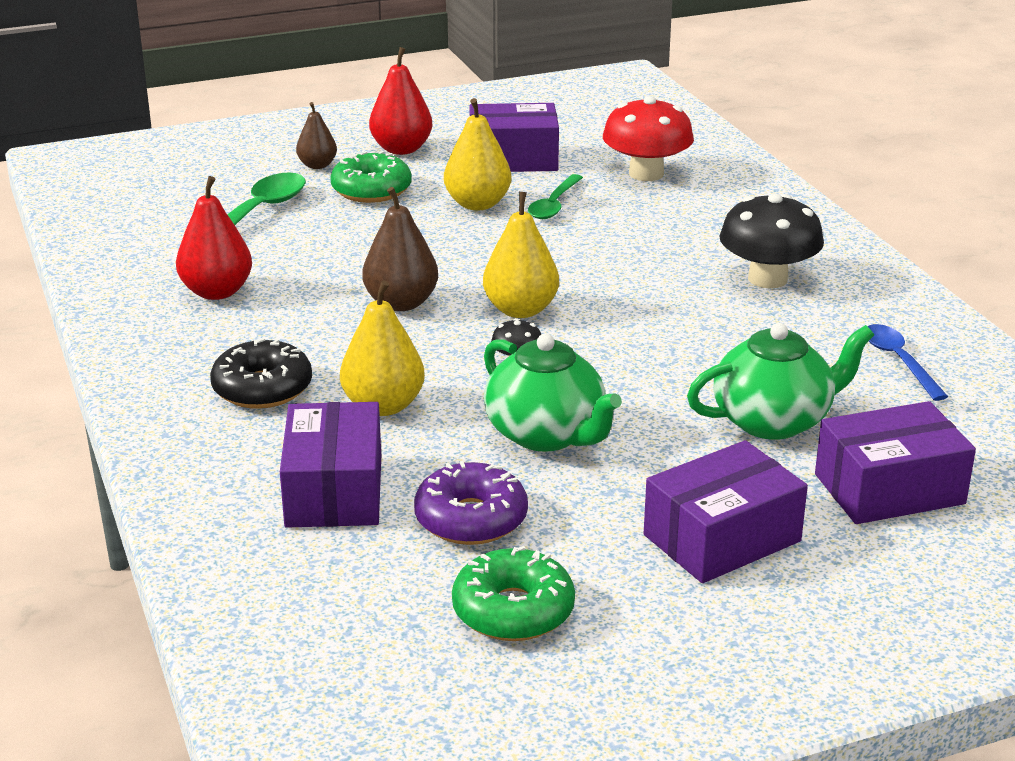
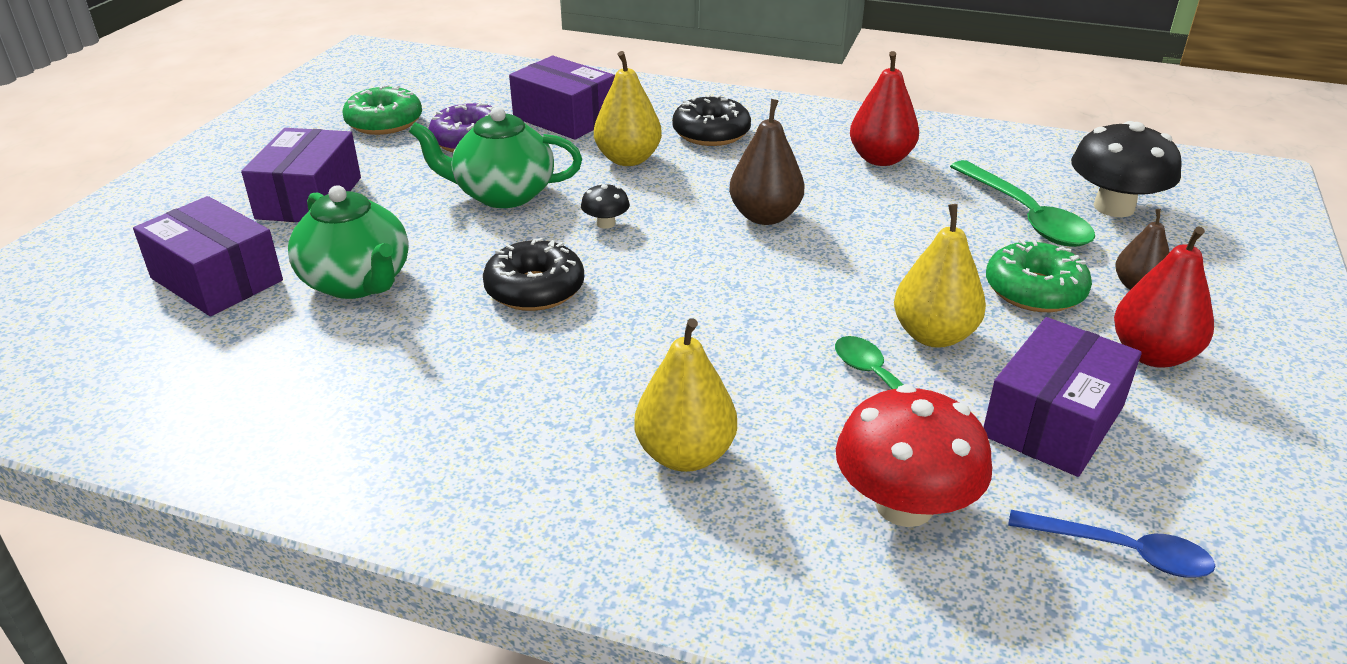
camera: 130 degrees right, 5 degrees up
yellow pear [483,192,559,318] -> yellow pear moved to [634,318,737,472]
green teapot [687,323,874,440] -> green teapot turned 60 degrees counterclockwise [288,185,409,299]
black mushroom [720,193,824,289] -> black mushroom moved to [1071,121,1182,217]
purple box [815,401,976,524] -> purple box turned 75 degrees counterclockwise [133,196,283,316]
blue spoon [868,324,948,401] -> blue spoon moved to [1008,510,1215,578]
none -> black donut [483,238,584,311]

